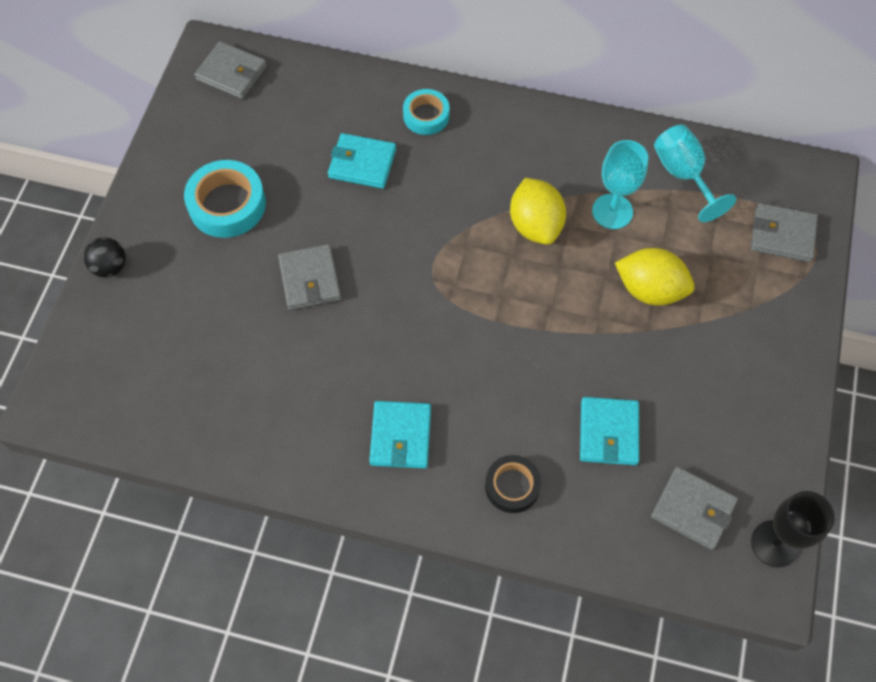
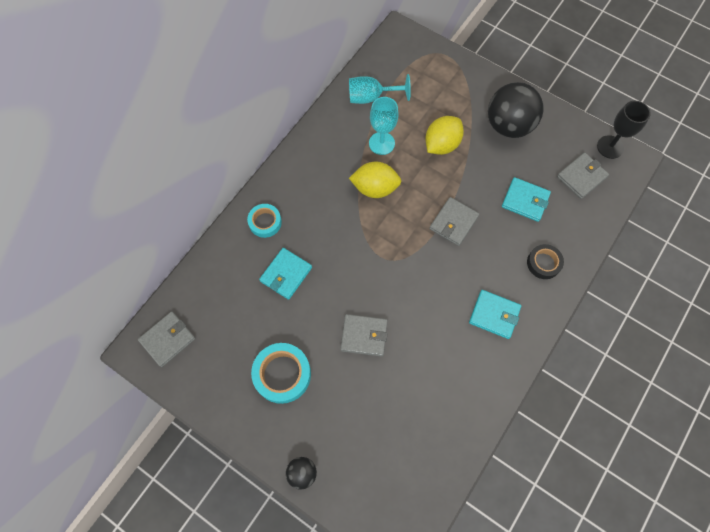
camera: 70 degrees left, 5 degrees up
grey wallet [751,203,818,262] -> grey wallet moved to [429,197,479,246]
none -> black ball [488,82,544,138]

